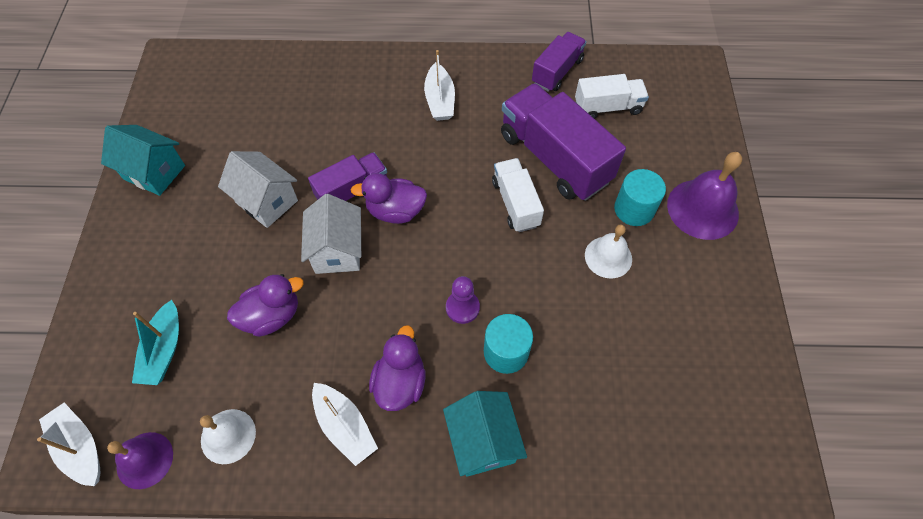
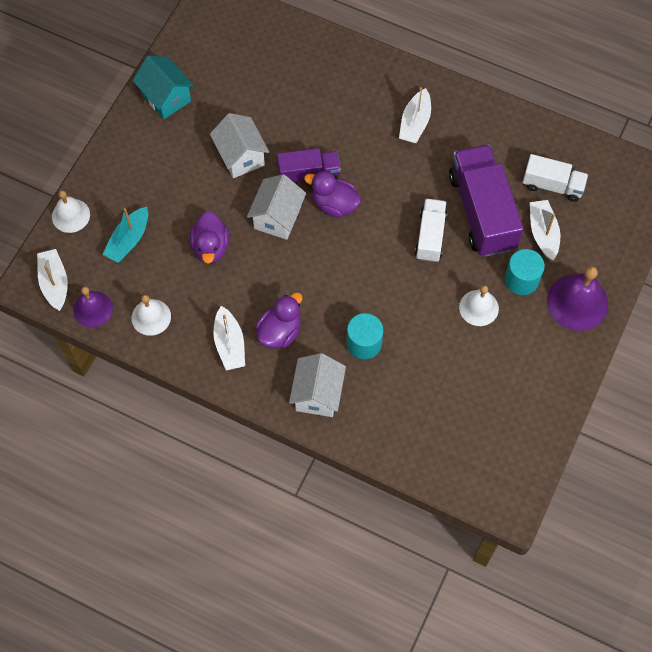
camera: 25 degrees right, 5 degrees up
purple duck [227,274,304,337] -> purple duck turned 90 degrees clockwise [190,211,229,264]
turquoise house [443,391,527,477] -> white house [289,353,346,417]
purple pawn [446,276,480,324] -> none
purple truck [532,32,586,92] -> none
none -> white bell [52,190,90,233]
none -> white boat [530,200,560,260]

